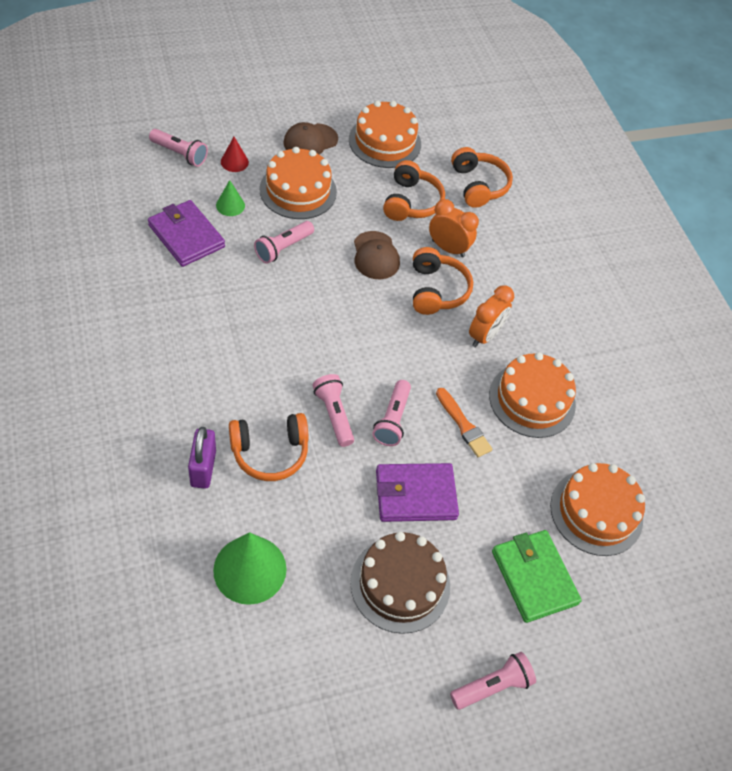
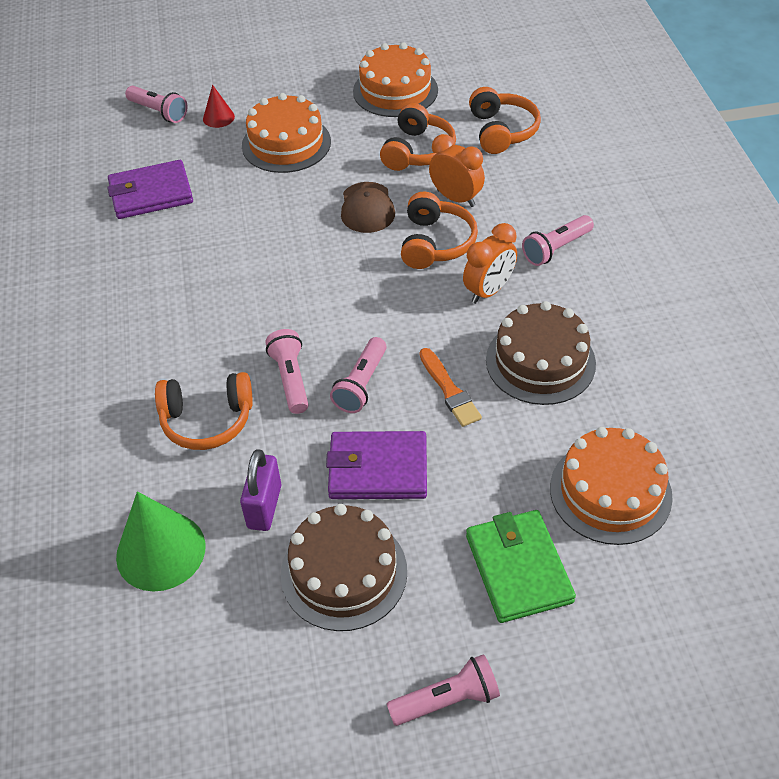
camera: 15 degrees right, 5 degrees down
purple wallet [148,200,225,267] -> purple wallet turned 75 degrees counterclockwise [107,160,193,219]
purple padlock [188,427,216,489] -> purple padlock moved to [240,449,281,531]
green cone [216,180,245,216] -> none
pink flashlight [254,221,314,264] -> pink flashlight moved to [522,215,594,266]
brown cap [283,122,338,155] -> none
orange cake [489,352,576,438] -> brown cake [486,301,596,405]

